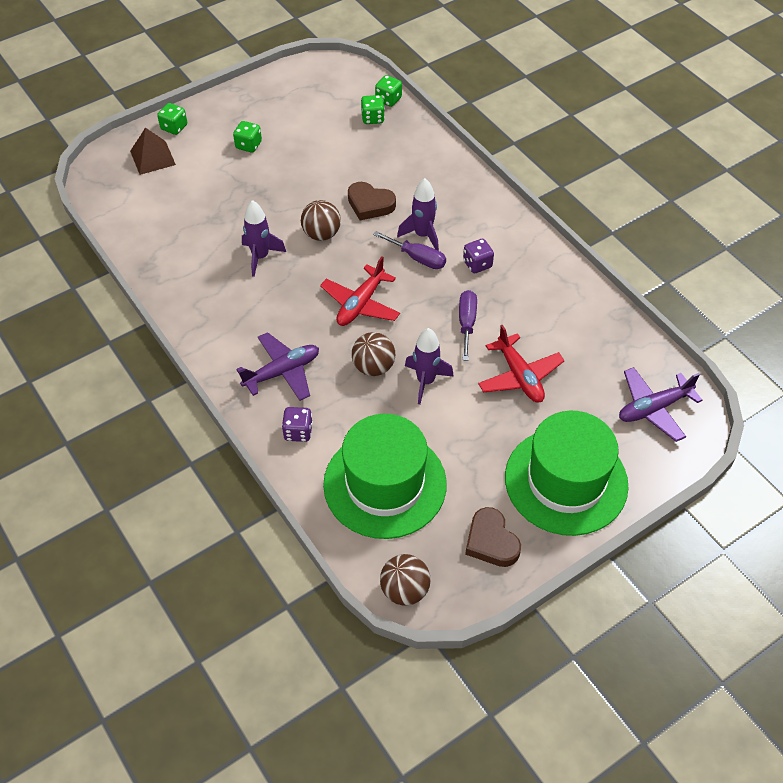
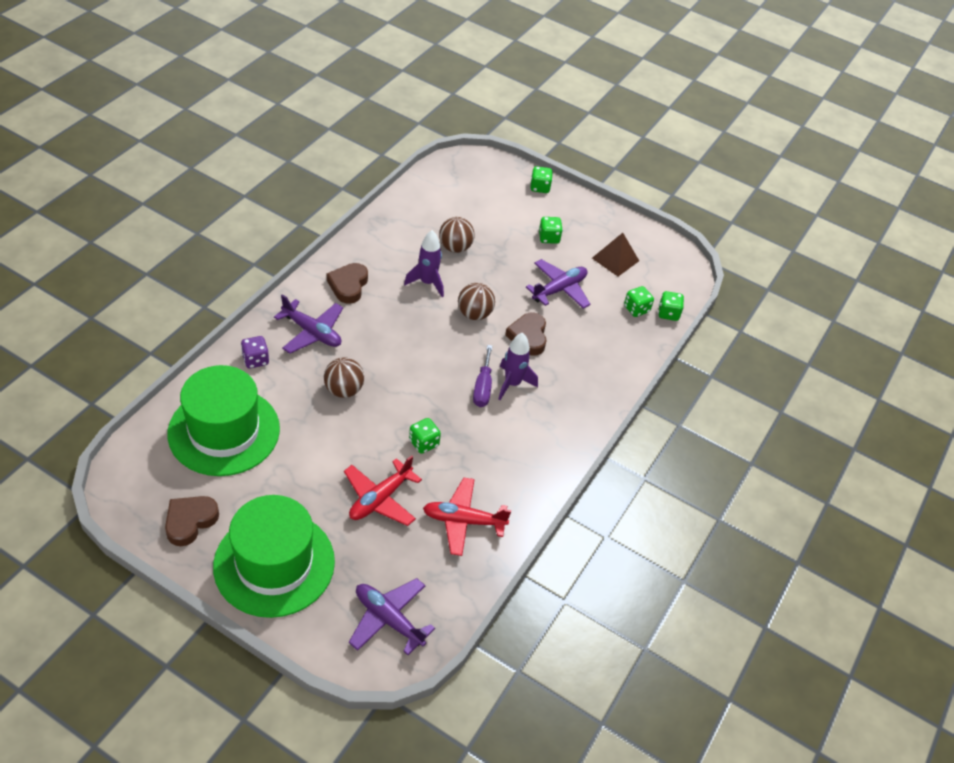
camera: 60 degrees right, 5 degrees down
brown pyramid [130,127,176,175] -> brown pyramid moved to [592,233,639,277]
red plane [320,256,400,326] -> red plane moved to [423,478,511,556]
brown ball [380,554,431,606] -> brown ball moved to [439,217,475,253]
purple rocket [405,328,454,405] -> none
purple screwdriver [459,290,477,361] -> green dice [409,418,441,454]
purple dice [463,239,494,273] -> none
none -> brown heart [327,263,368,304]
none -> purple plane [526,259,591,309]

